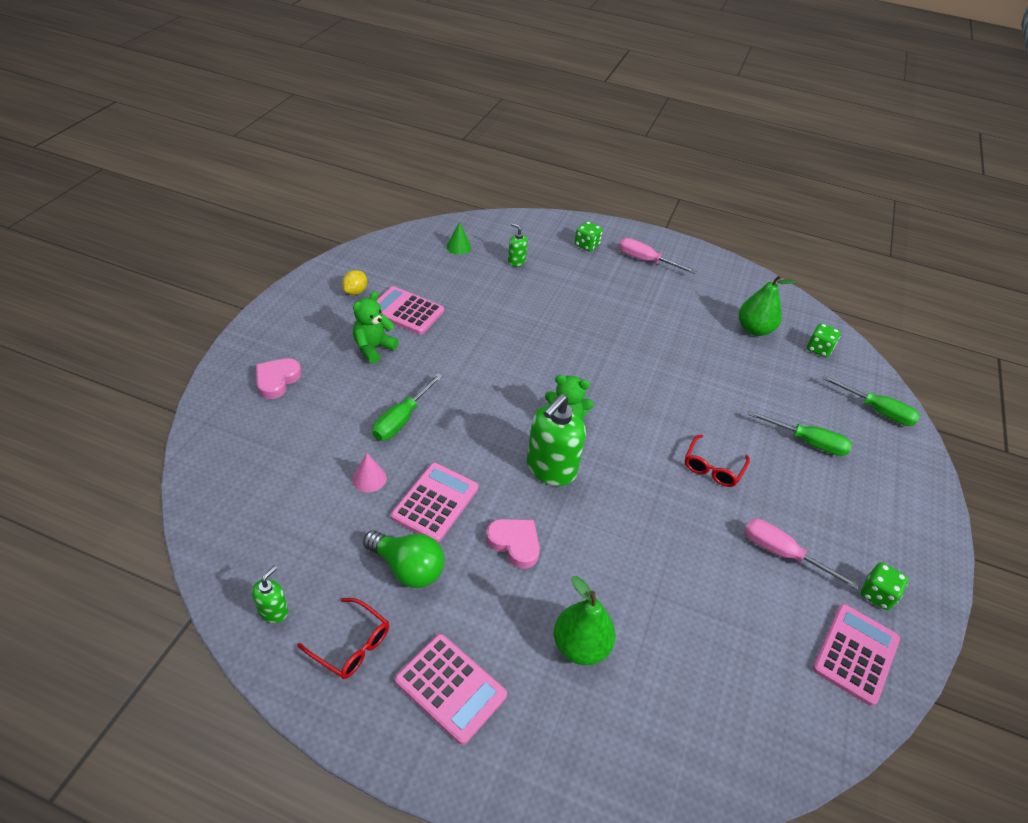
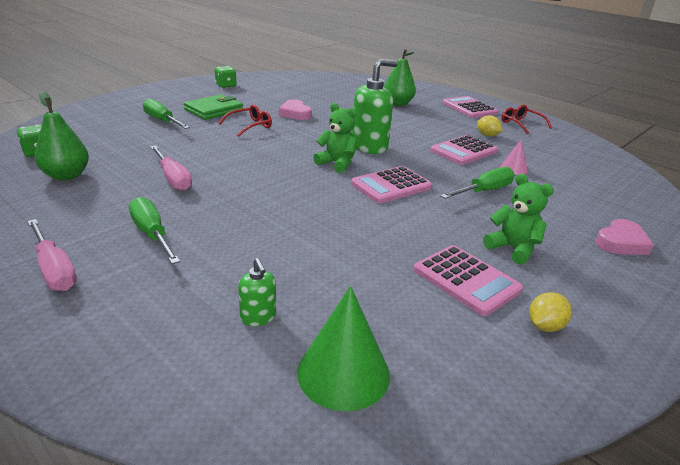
camera: 155 degrees left, 15 degrees down
green soap dispenser [252,566,288,623] -> none
green teddy bear [353,291,399,364] -> green teddy bear turned 105 degrees counterclockwise [483,174,554,265]
green light bulb [363,530,444,588] -> yellow lemon [477,116,502,137]
green cone [446,222,471,254] -> green cone [297,286,390,411], size x1.85
pink heart [486,519,540,569] -> pink heart moved to [279,100,312,120]
green dice [575,221,603,252] -> none
pink screwdriver [744,519,860,590] -> pink screwdriver moved to [150,146,192,191]
pink calculator [813,604,900,706] -> pink calculator moved to [351,166,432,203]
green screwdriver [822,375,920,426] -> green screwdriver moved to [129,197,180,264]
none -> green wallet [184,94,243,120]

